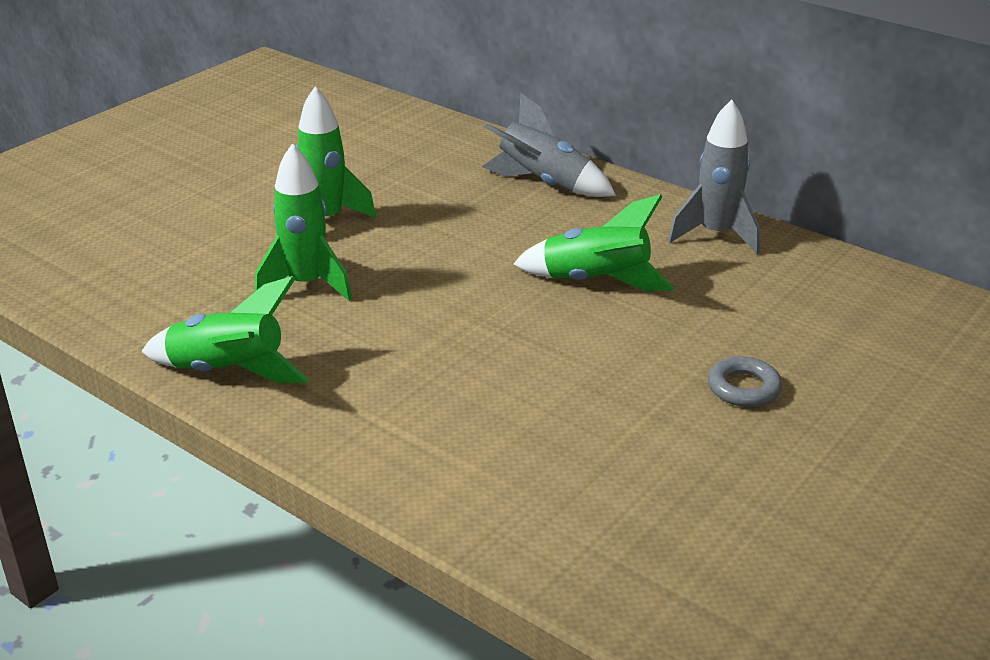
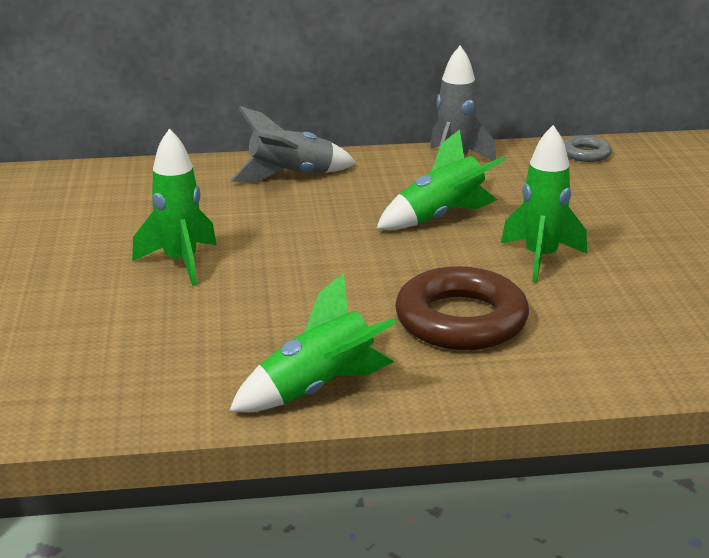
camera: 45 degrees left, 5 degrees down
green rocket [255,143,352,301] -> green rocket moved to [501,125,587,282]
grey ring [708,356,782,407] -> grey ring moved to [564,136,612,162]
none -> brown ring [395,266,529,350]

